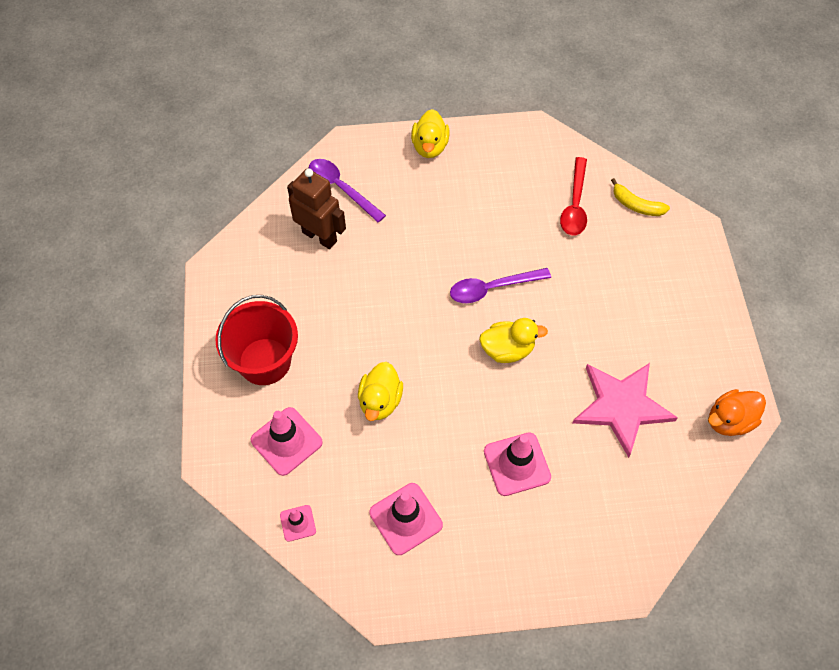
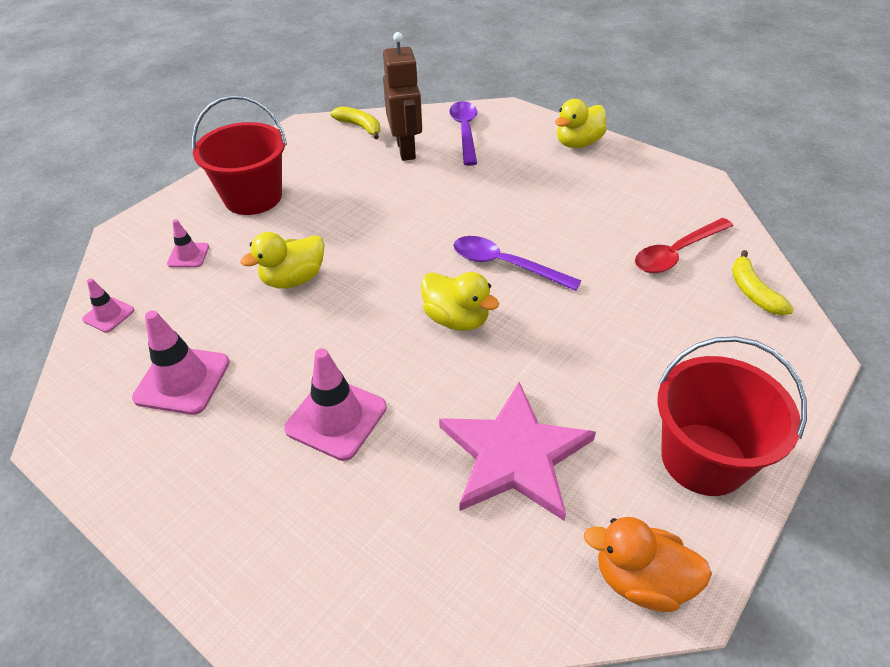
camera: 45 degrees right, 15 degrees down
pink traffic cone [251,407,323,476] -> pink traffic cone [167,219,209,267], size x0.55
none -> yellow banana [330,106,380,139]
none -> red bucket [657,336,807,496]

